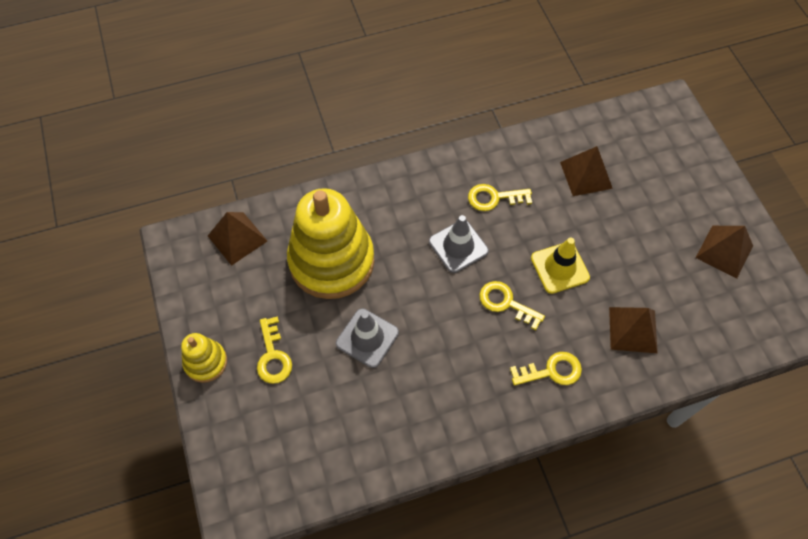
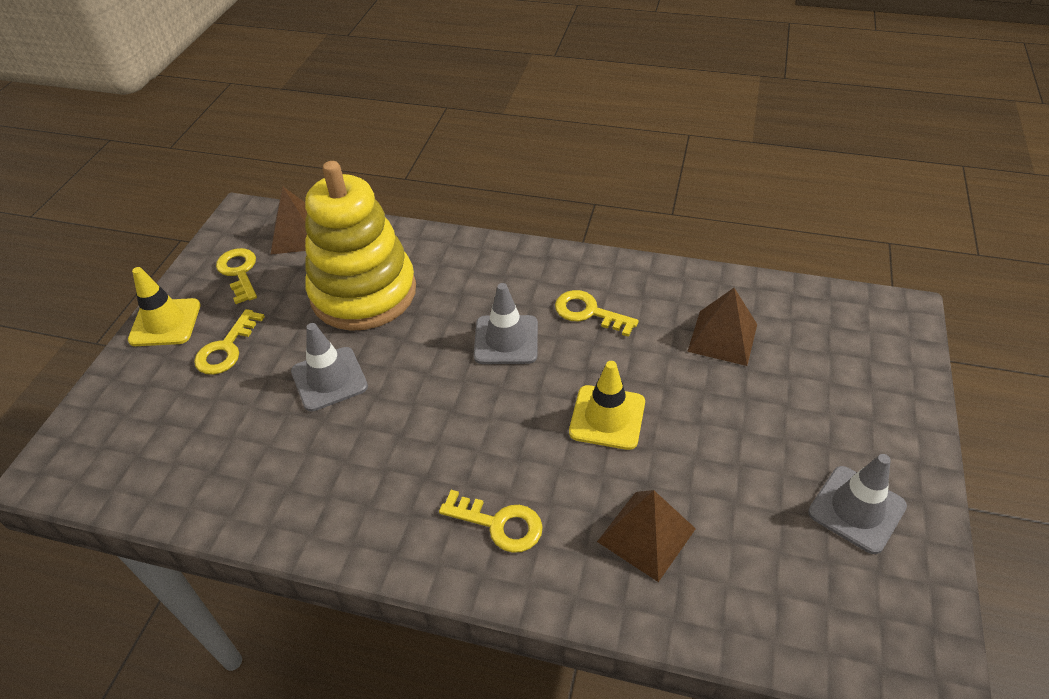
camera: 35 degrees right, 15 degrees down
yellow stacking toy [181,333,227,383] -> yellow traffic cone [128,267,201,346]
yellow key [479,281,545,330] -> yellow key moved to [216,248,257,304]
brown pyramid [696,226,753,279] -> grey traffic cone [808,454,907,554]

